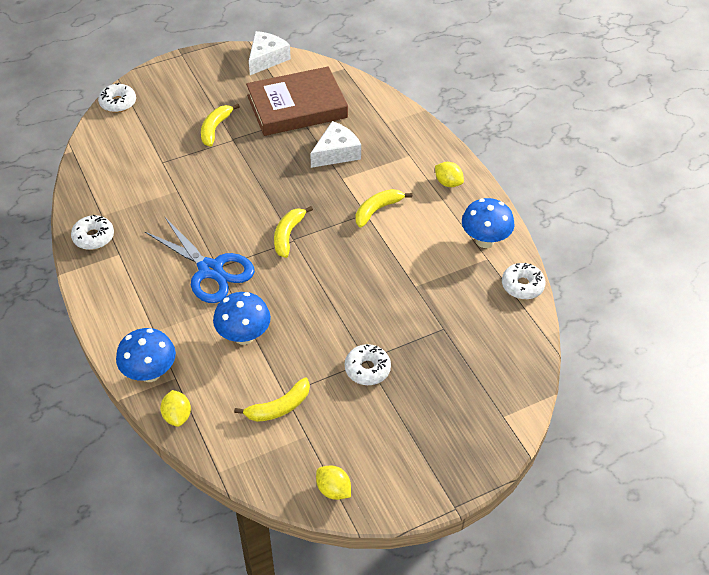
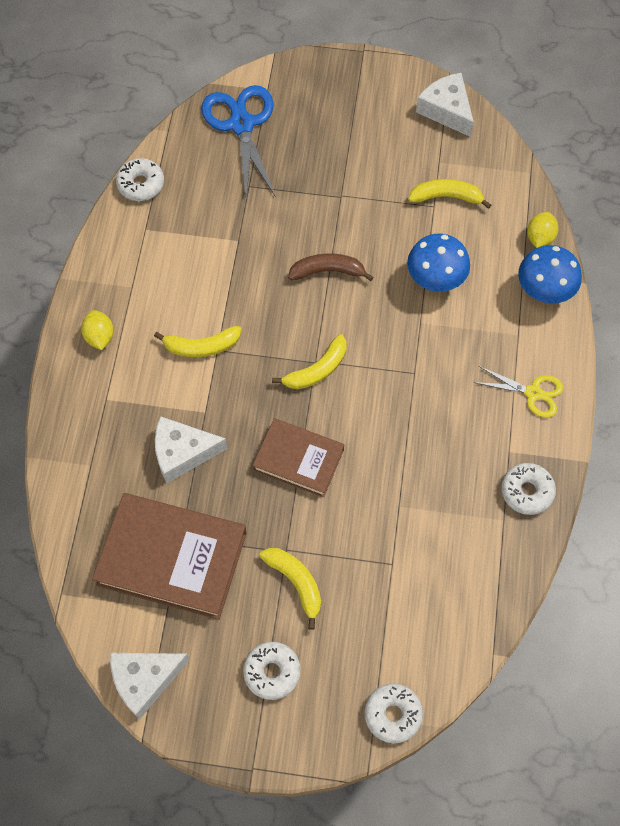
camera: 145 degrees left, 15 degrees up
blue scissors [145,216,255,303] -> blue scissors moved to [201,85,276,199]
yellow banana [201,104,240,147] -> yellow banana turned 90 degrees counterclockwise [259,548,321,630]
yellow lemon [316,465,351,500] -> white cheese [416,73,474,137]
white donut [345,344,391,385] -> white donut moved to [243,642,301,700]
blue mushroom [462,198,514,248] -> none
none -> brown book [253,418,344,497]
none -> brown banana [288,253,374,281]
none -> yellow scissors [473,366,564,418]

